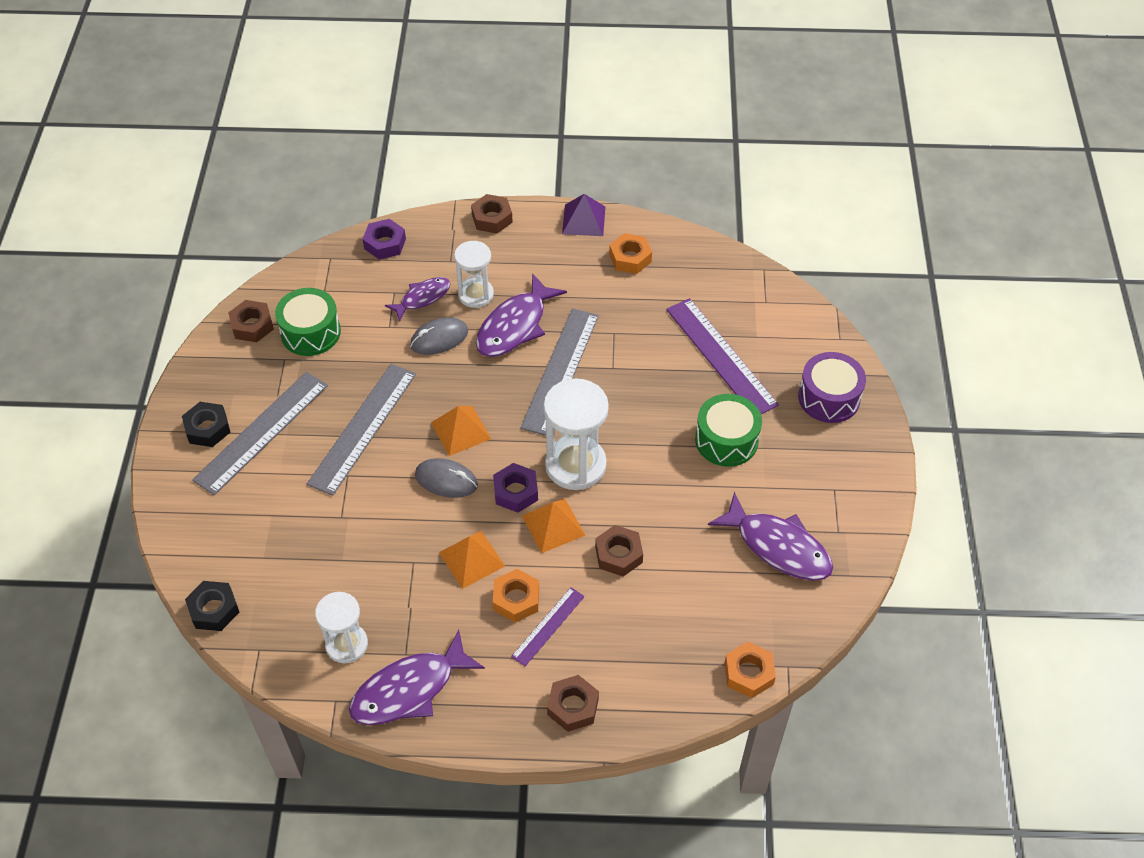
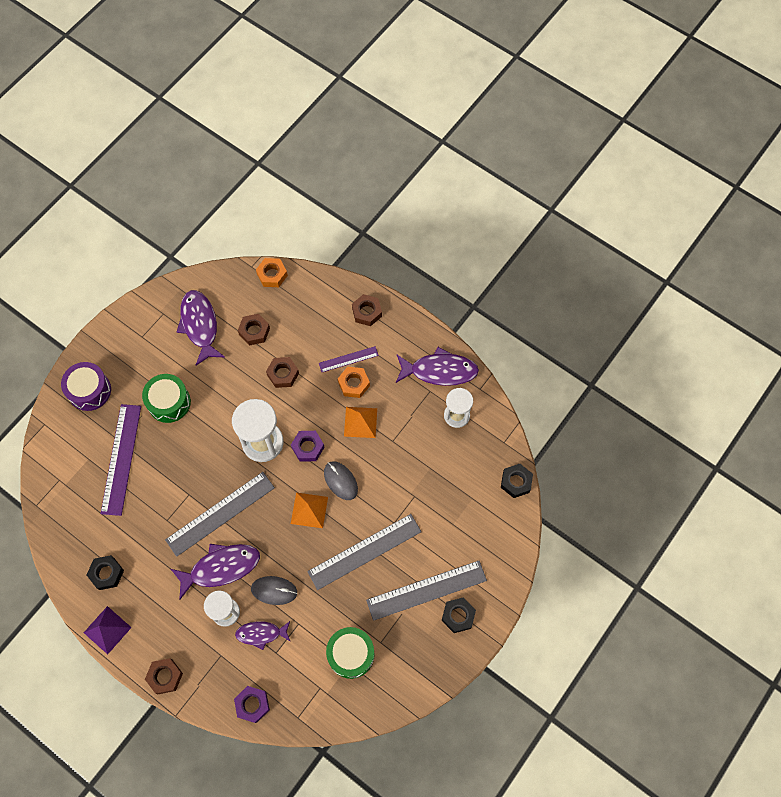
camera: 145 degrees left, 15 degrees up
brown nut [228,300,274,342] -> brown nut moved to [238,314,270,346]
orange pyramid [522,499,586,553] -> none
orange nut [609,233,652,274] -> black nut [87,555,124,590]

